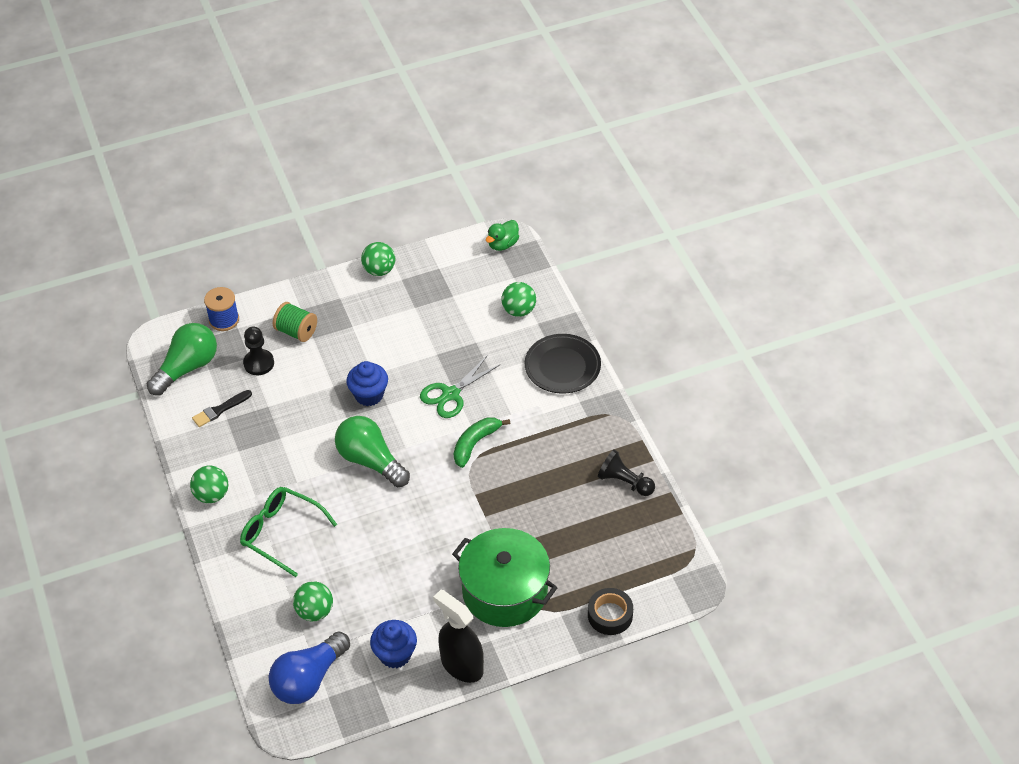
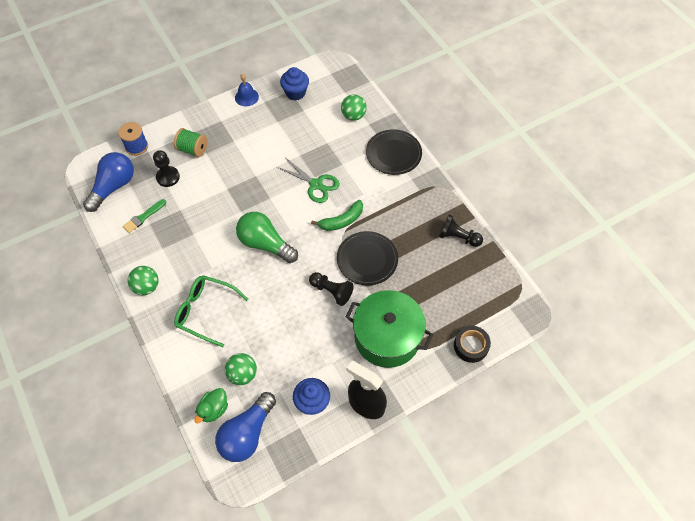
camera: 10 degrees left, 10 degrees up
green light bulb [147,323,217,396] -> blue light bulb [83,152,134,212]
black brush [192,390,252,427] -> green brush [123,199,166,233]
blue cupcake [346,361,388,406] -> blue cupcake moved to [280,67,309,100]
green ball [361,242,395,276] -> blue bell [235,74,259,106]
green scissors [420,355,501,418] -> green scissors turned 90 degrees counterclockwise [277,158,340,203]
green banana [454,417,510,468] -> green banana turned 150 degrees counterclockwise [311,200,363,231]
green duck [486,220,519,251] -> green duck moved to [194,388,228,423]
none -> black pawn [309,272,354,306]
none -> black plate [337,231,398,286]

